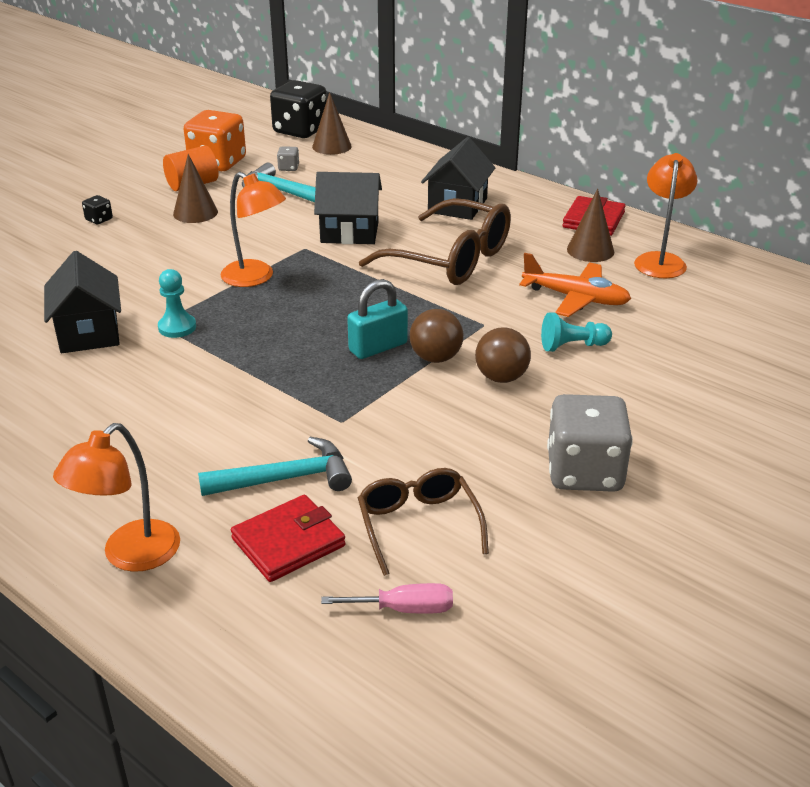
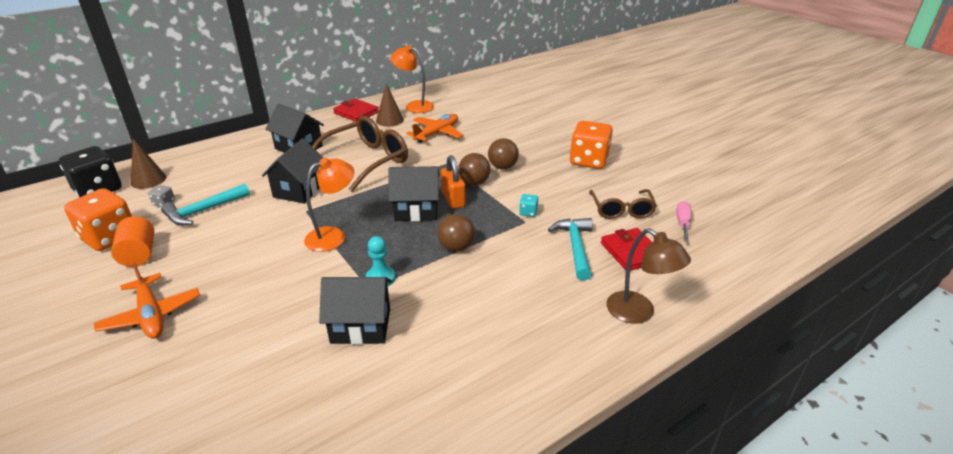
camera: 75 degrees left, 0 degrees up
orange lamp [53,423,180,572] -> brown lamp [607,228,691,324]
black dice [82,195,113,224] -> orange plane [94,262,200,339]
brown cone [173,154,218,223] -> none
turquoise padlock [347,279,408,359] -> orange padlock [441,155,466,209]
brown glasses [358,468,489,576] -> brown glasses turned 90 degrees counterclockwise [589,189,657,219]
turquoise pawn [541,312,612,352] -> none
grey dice [547,394,633,492] -> orange dice [570,121,613,169]
none -> black house [389,166,440,221]
none -> brown ball [437,214,475,252]
none -> turquoise dice [519,194,539,217]

